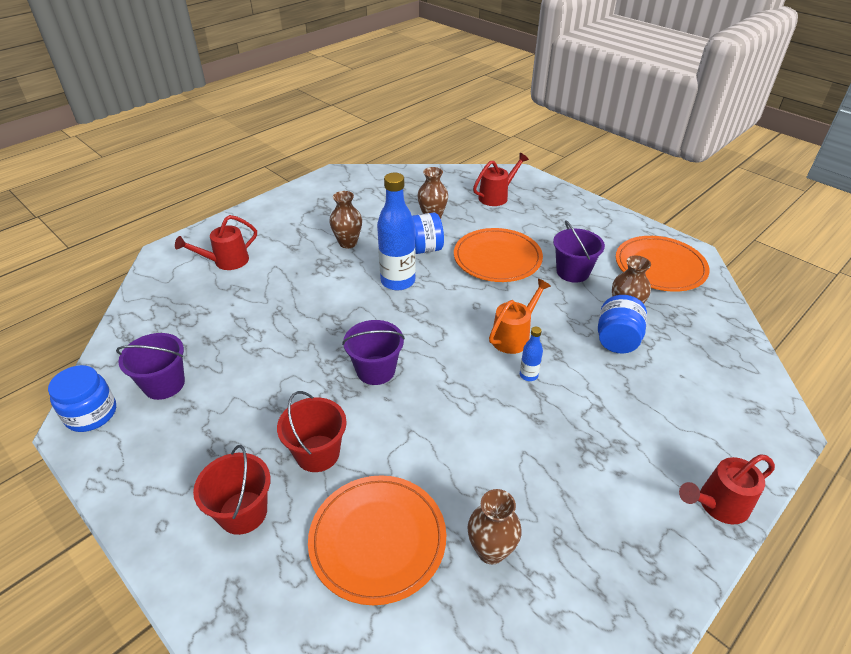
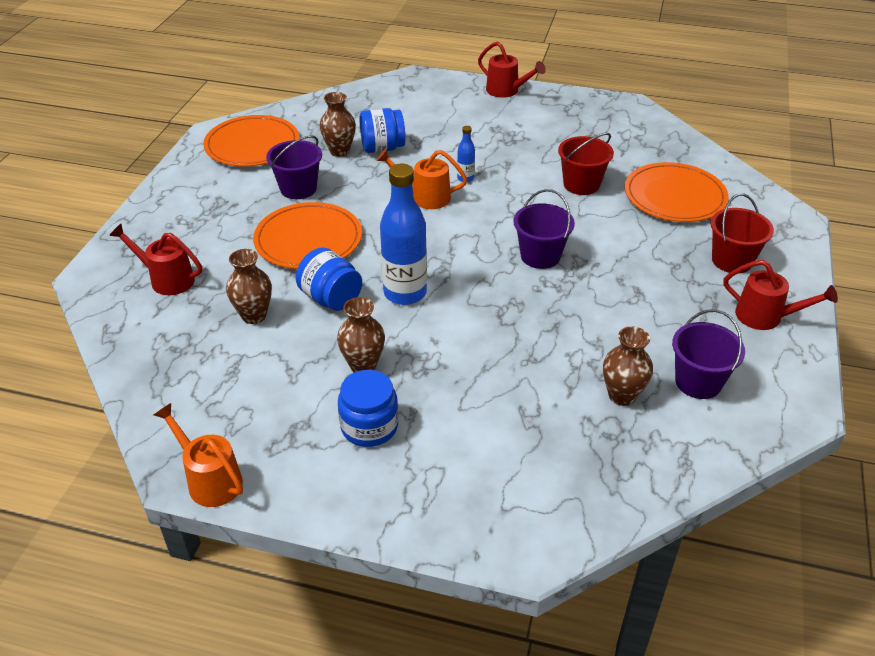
camera: 120 degrees left, 0 degrees up
blue jar [48,365,116,432] -> blue jar moved to [338,370,398,447]
red watering can [175,215,257,270] -> red watering can moved to [723,260,838,330]
red bucket [277,391,347,472] -> red bucket moved to [558,133,614,195]
brown vase [467,489,522,564] -> brown vase moved to [603,326,653,406]
none -> orange watering can [154,403,243,507]

